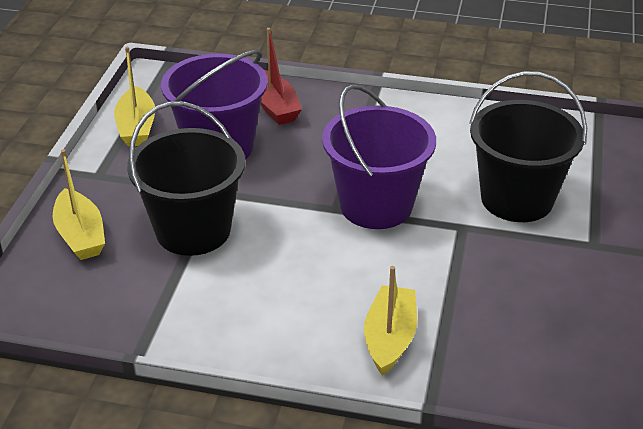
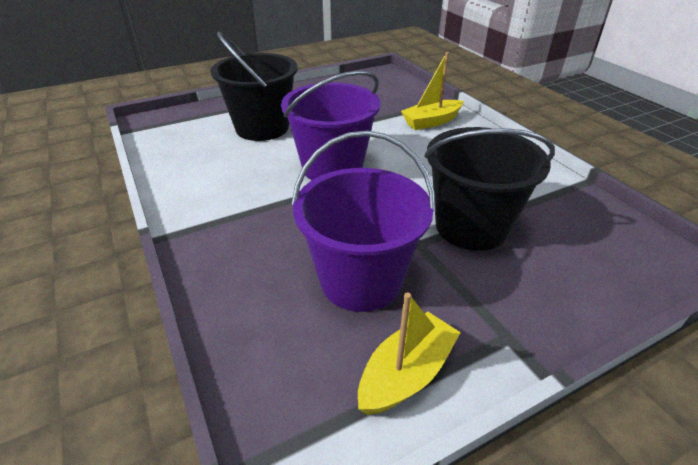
camera: 130 degrees left, 0 degrees up
yellow boat [53,149,105,260] -> none
red boat [260,28,302,125] -> none

